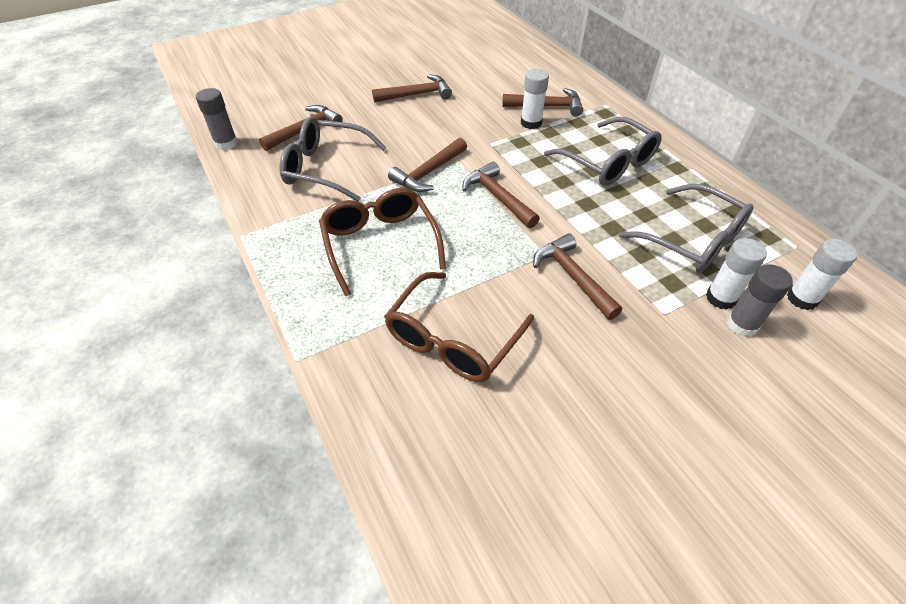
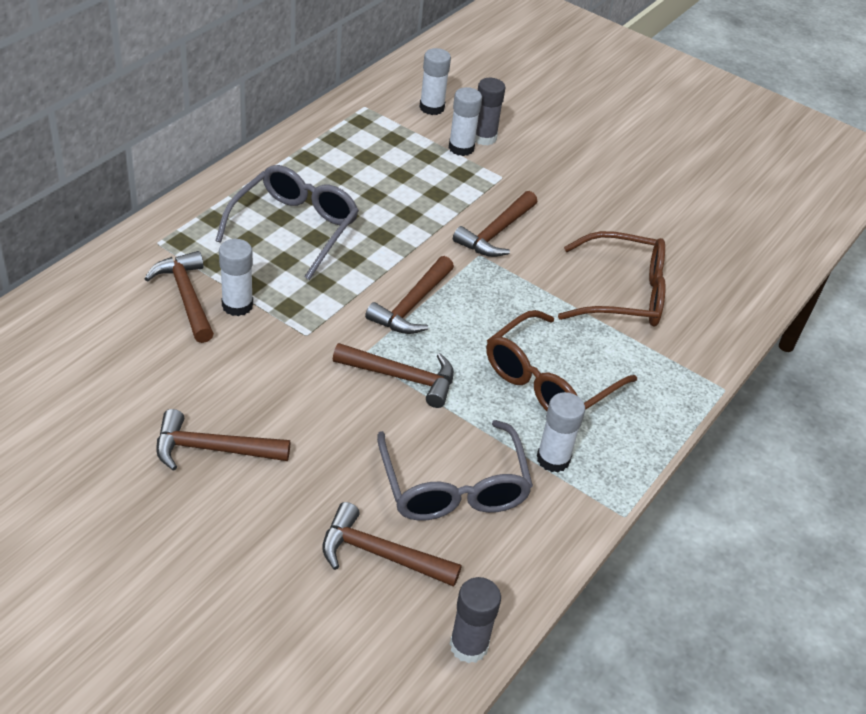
camera: 120 degrees left, 5 degrees down
brown hammer [372,74,452,102] -> brown hammer turned 45 degrees counterclockwise [156,409,290,471]
grey glasses [618,184,754,273] -> none
none -> white glue stick [537,392,585,472]

